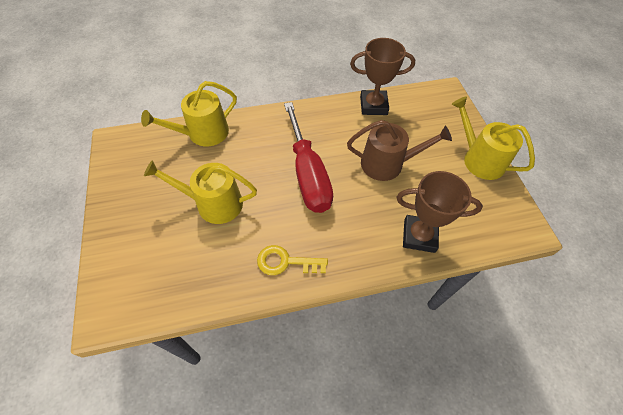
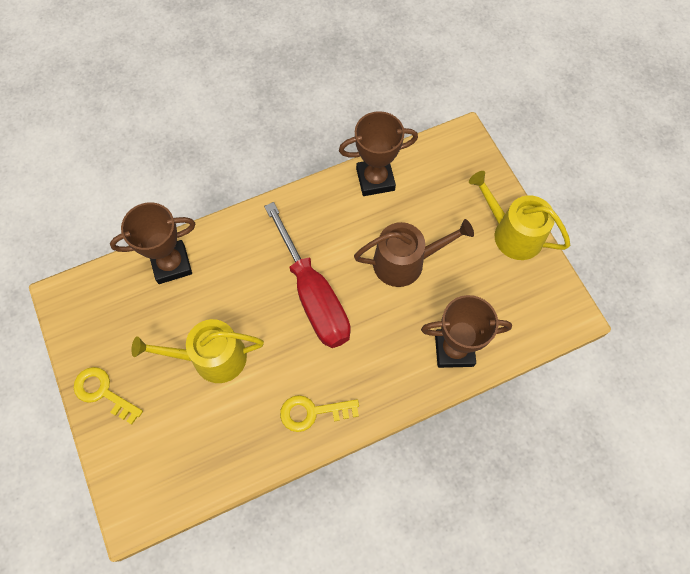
camera: 10 degrees left, 10 degrees up
yellow watering can [141,81,237,146] -> brown trophy [110,202,195,284]
none -> yellow key [74,367,143,425]

